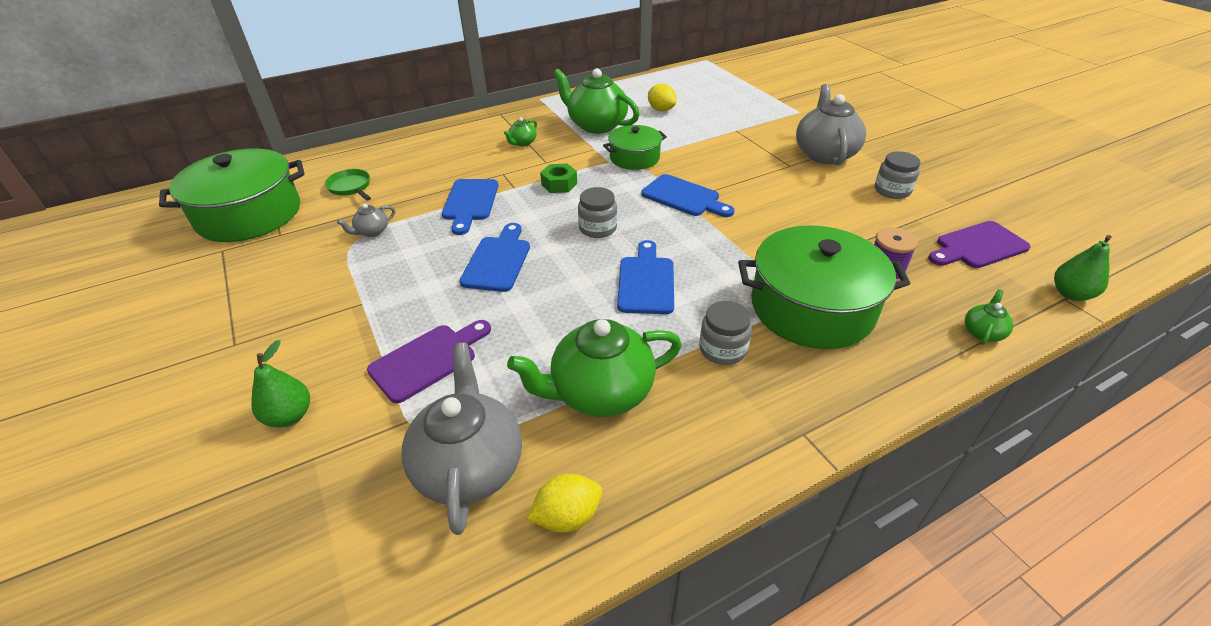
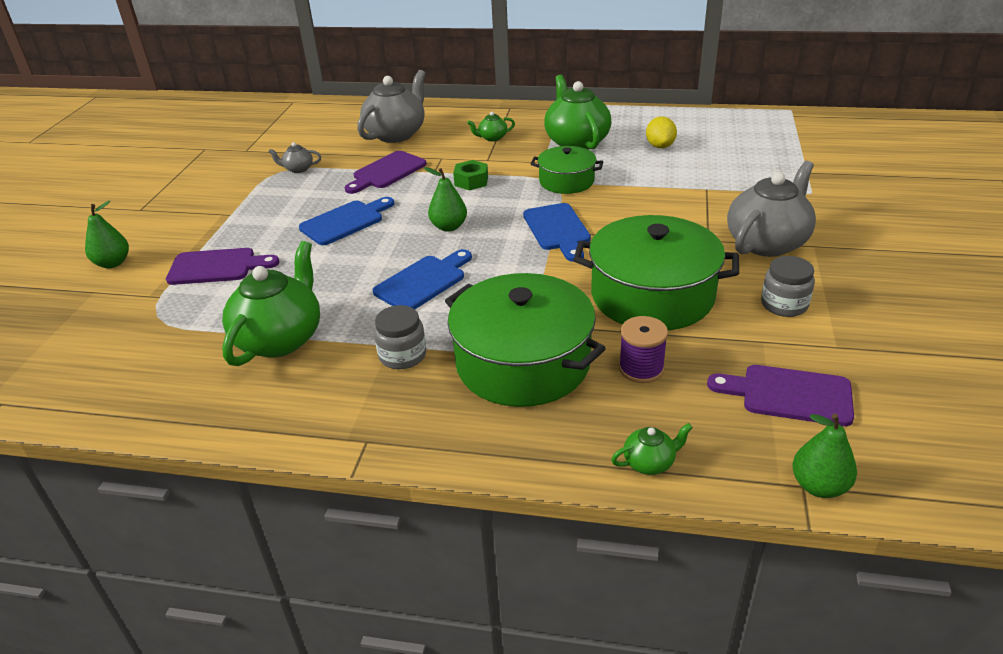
camera: 40 degrees right, 5 degrees down
green pot [159,149,305,242] -> green pot moved to [573,215,739,330]
green pan [325,169,371,201] -> none
grey teapot [402,343,522,535] -> grey teapot moved to [357,70,426,143]
blue cutting board [442,179,498,235] -> purple cutting board [345,151,427,194]
green teapot [507,319,682,417] -> green teapot turned 90 degrees clockwise [222,241,320,366]
yellow lemon [527,474,602,533] -> none
grey jar [578,187,617,238] -> green pear [424,167,467,232]

